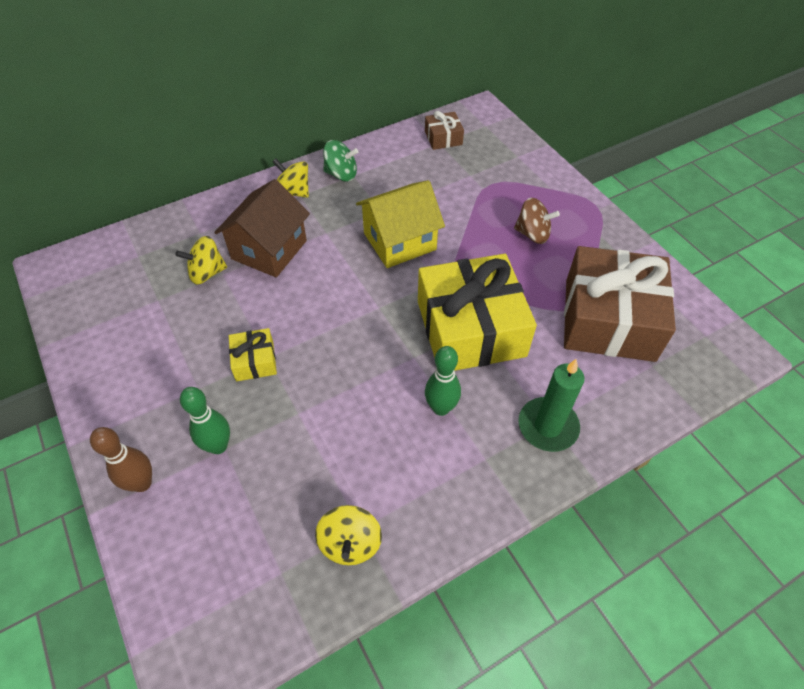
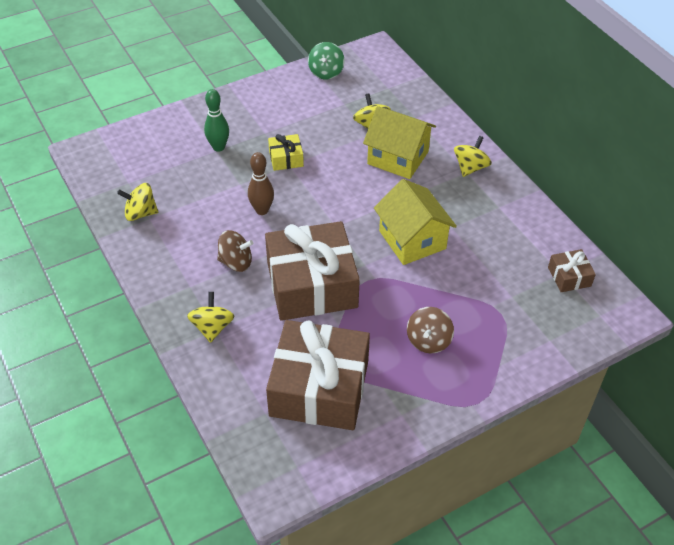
camera: 90 degrees right, 5 degrees down
brown bowling pin [90,427,152,492] -> brown bowling pin moved to [248,152,274,215]
brown house [214,179,310,277] -> yellow house [363,106,436,179]
green spinning top [323,140,358,181] -> green spinning top moved to [308,42,344,80]
yellow gift [418,254,537,371] -> brown gift [265,221,360,321]
green bowling pin [425,346,461,416] -> brown spinning top [217,230,253,272]
green candle [518,359,584,452] -> yellow spinning top [187,292,235,343]

